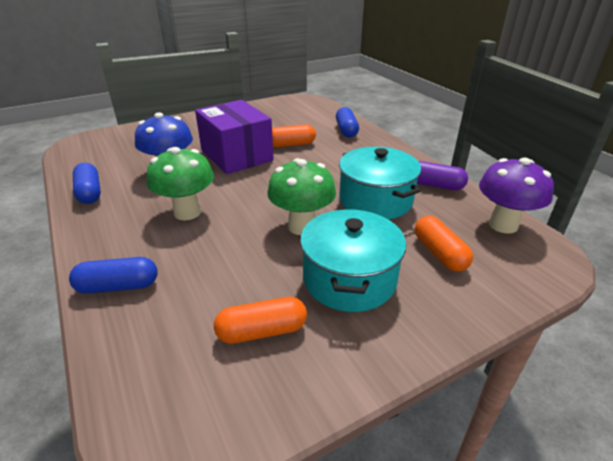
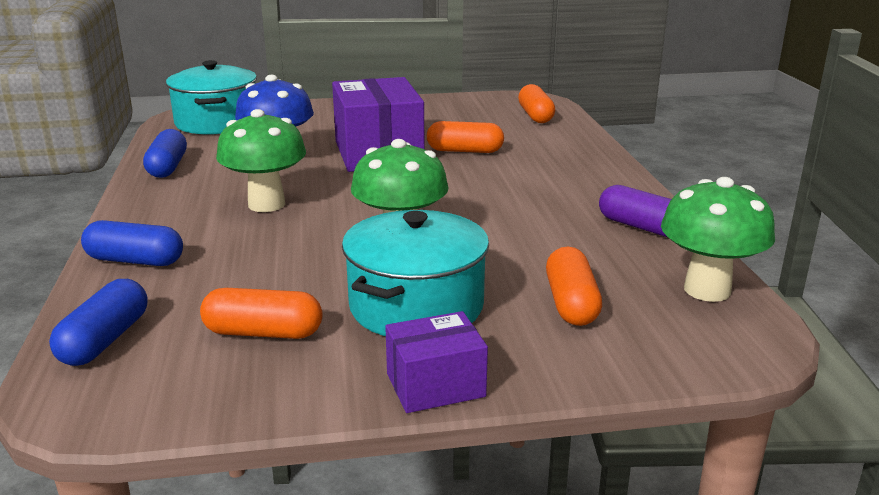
camera: 20 degrees right, 10 degrees down
blue capsule [336,107,359,137] -> blue capsule moved to [49,279,148,366]
turquoise pot [339,147,421,219] -> turquoise pot moved to [166,60,257,135]
purple mushroom [479,158,554,234] -> green mushroom [661,177,775,302]
none -> purple box [385,311,488,413]
none -> orange capsule [518,84,555,123]

